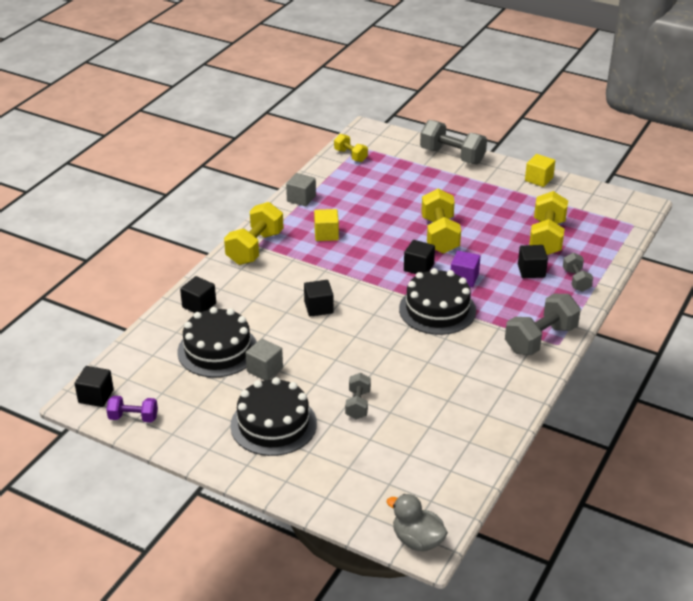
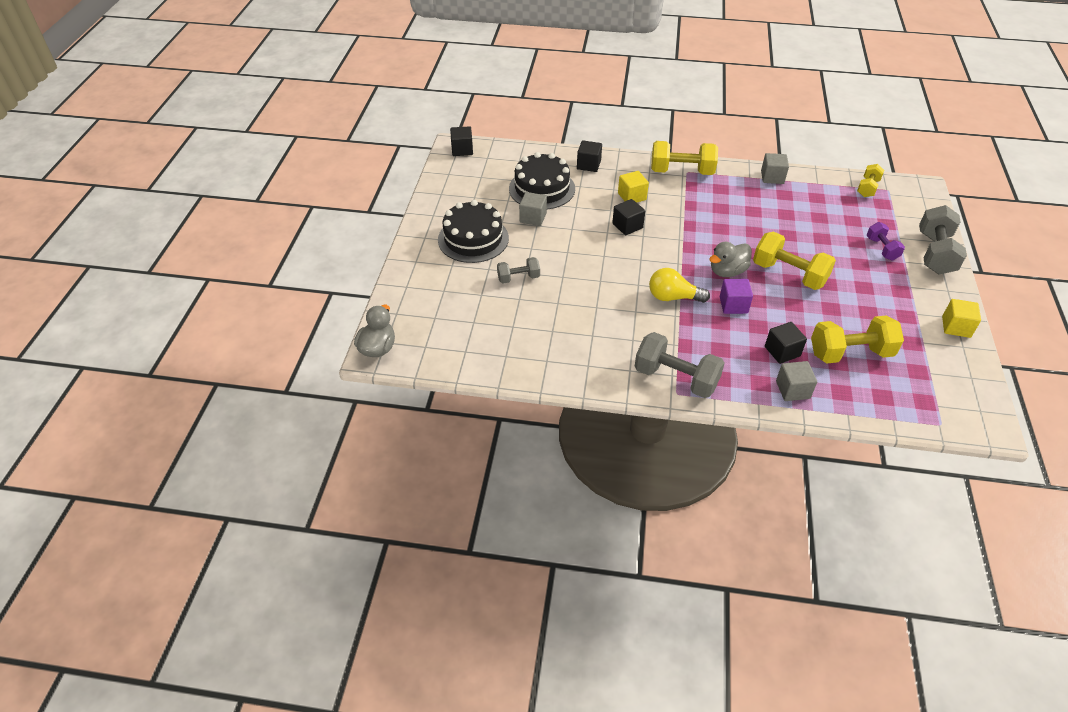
camera: 70 degrees right, 10 degrees up
purple dumbbell [107,396,158,422] -> purple dumbbell moved to [866,222,905,260]
yellow cube [314,209,339,241] -> yellow cube moved to [618,171,649,203]
black cake [399,268,476,335] -> yellow light bulb [649,268,710,303]
black cube [404,240,435,274] -> grey duck [709,242,752,277]
yellow dumbbell [421,189,461,254] -> yellow dumbbell turned 60 degrees clockwise [753,232,836,290]
grey dumbbell [563,253,593,292] -> grey cube [776,361,817,401]

